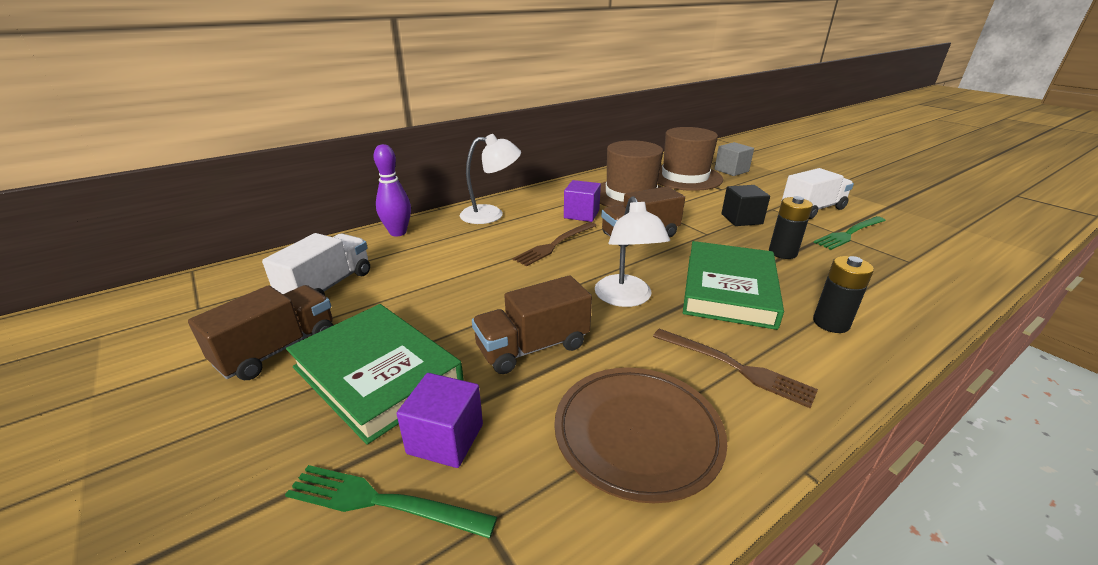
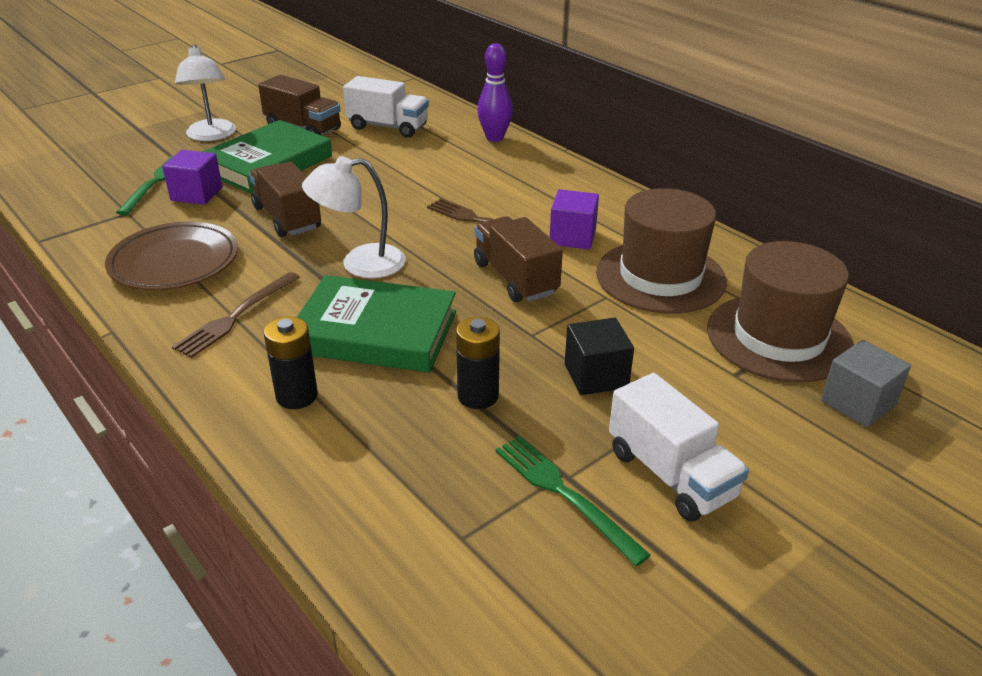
camera: 85 degrees right, 5 degrees up
white lamp [460,134,521,224] -> white lamp moved to [175,44,236,141]

